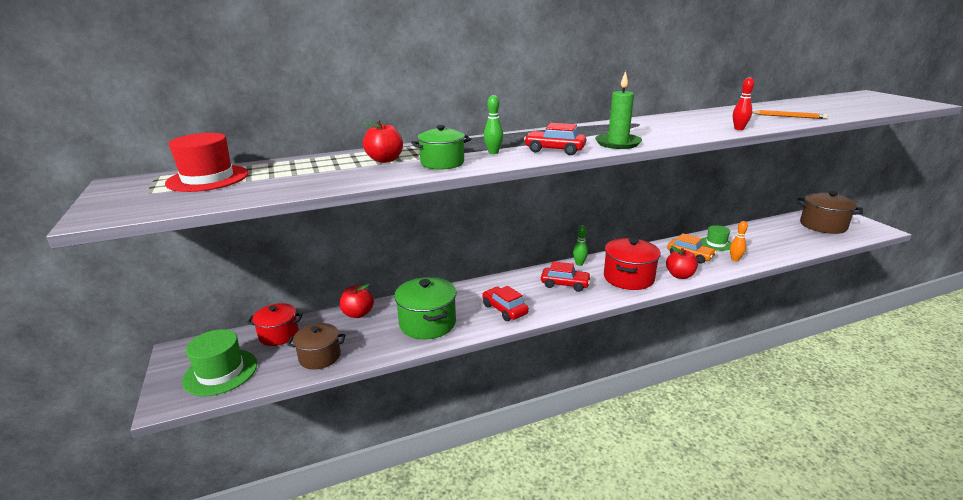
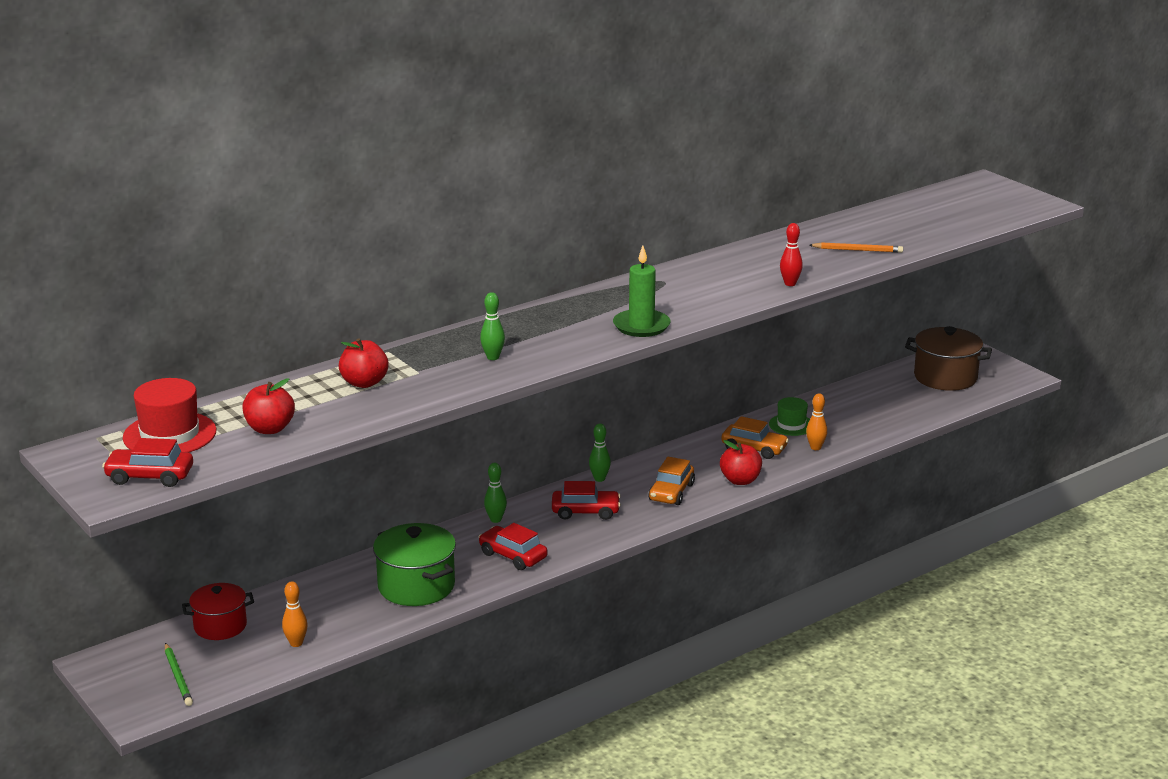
camera: 15 degrees left, 0 degrees up
green hat [182,329,257,396] -> green pencil [165,643,193,706]
brown pot [287,323,345,370] -> orange bowling pin [282,581,308,647]
red apple [340,284,374,318] -> red apple moved to [242,378,295,434]
green pot [411,125,471,170] -> none
red car [524,123,586,155] -> red car moved to [102,438,193,487]
red pot [604,238,661,290] -> orange car [648,457,695,505]
none -> green bowling pin [484,463,507,523]

